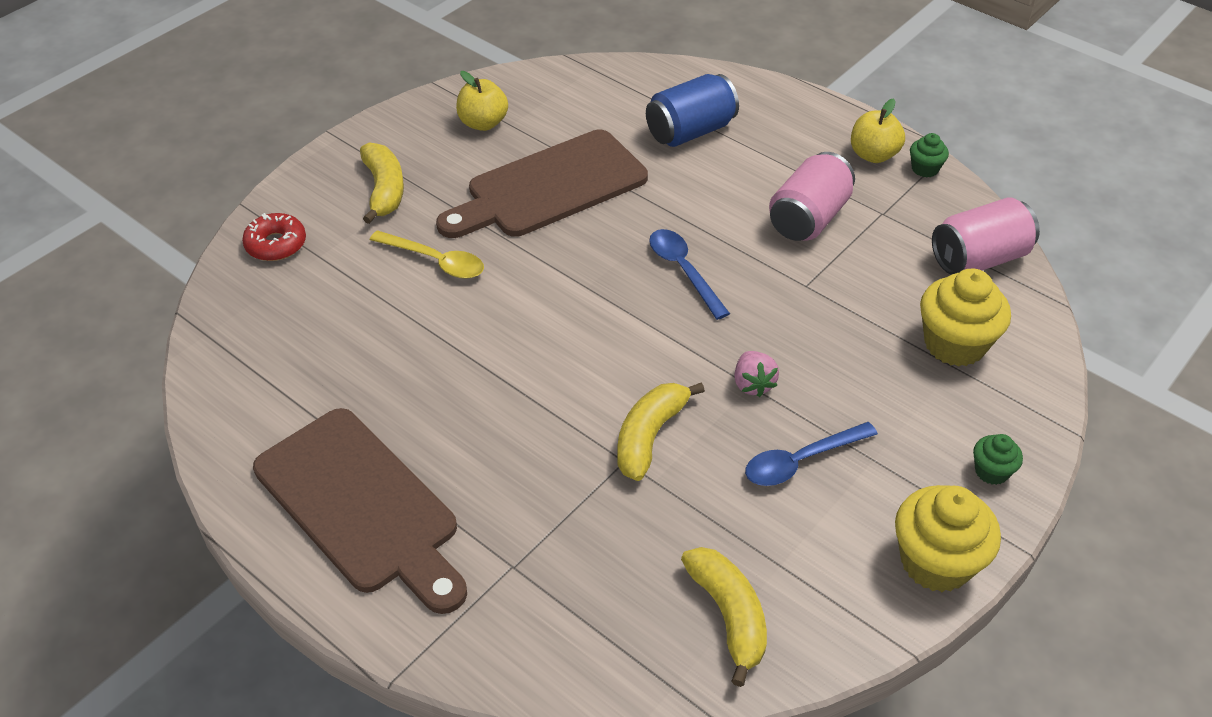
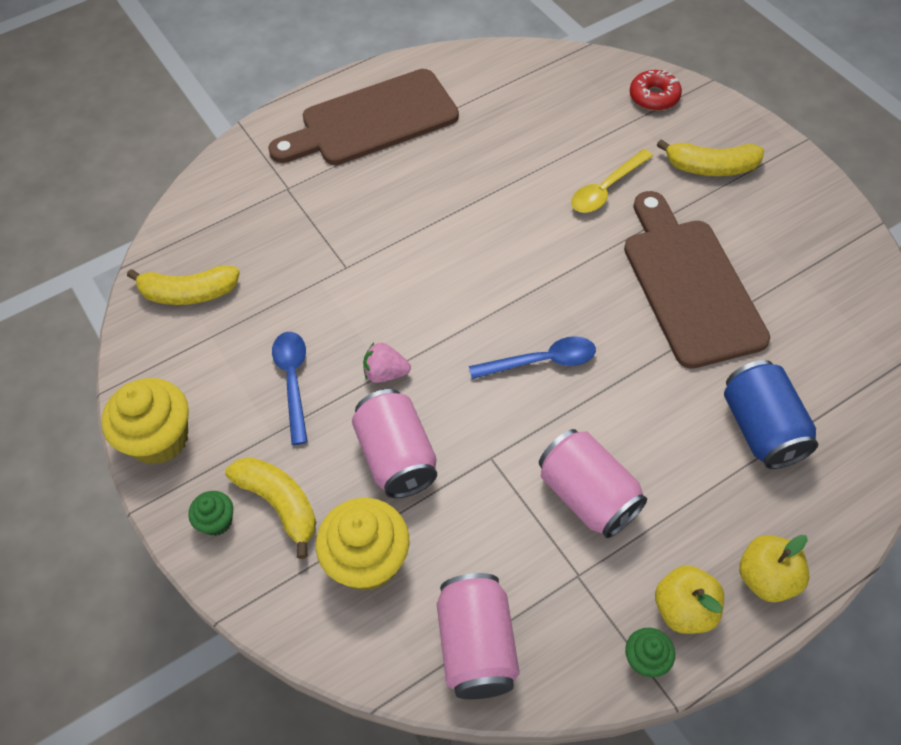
camera: 110 degrees right, 10 degrees up
yellow apple [456,71,508,131] -> yellow apple moved to [739,535,809,602]
yellow banana [617,382,705,481] -> yellow banana moved to [225,457,316,559]
none -> pink can [352,389,437,498]

